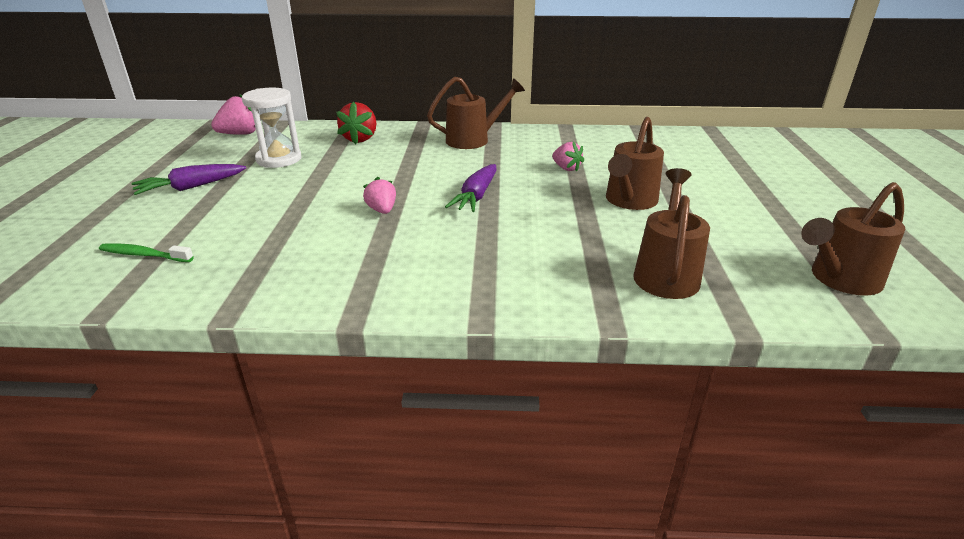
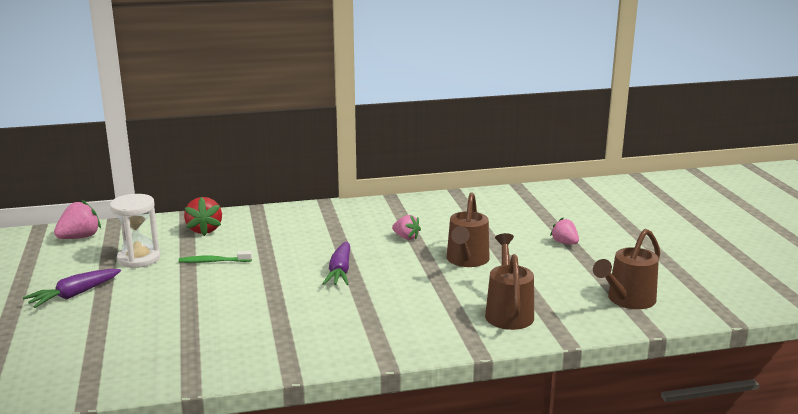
camera: 15 degrees left, 10 degrees down
green toothbrush [99,244,194,262] -> green toothbrush moved to [179,251,252,263]
pink strawberry [363,177,396,214] -> pink strawberry moved to [550,218,579,244]
brown watering can [427,77,525,149] -> none

